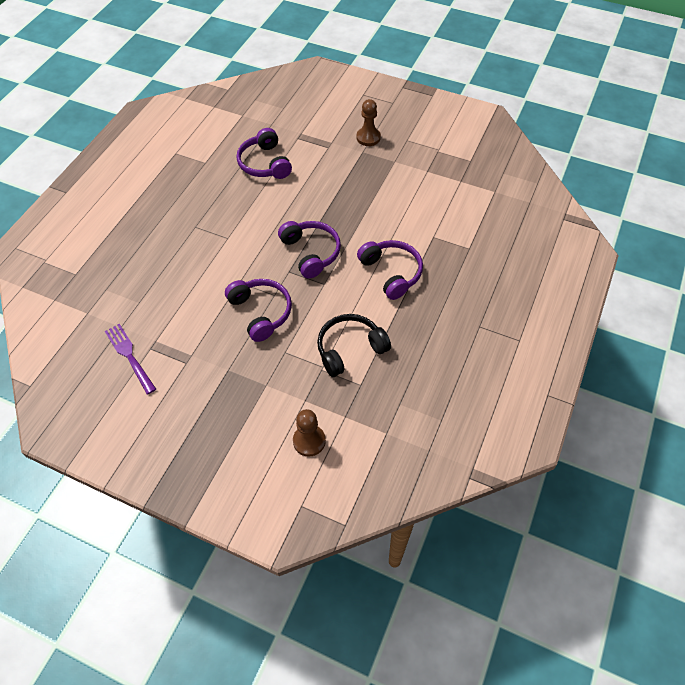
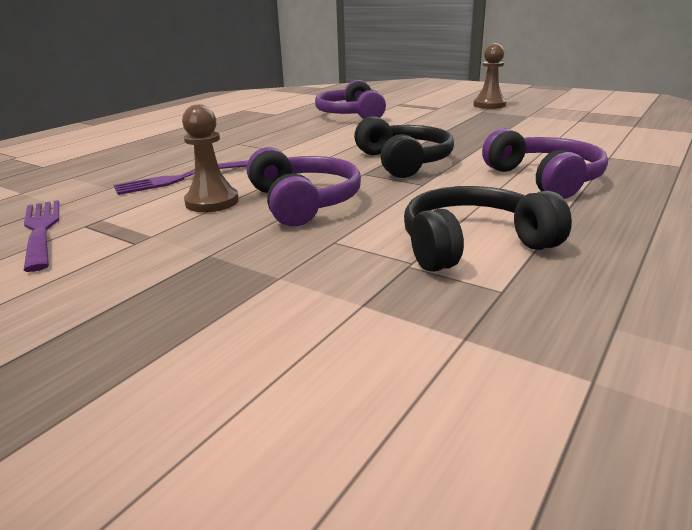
camera: 10 degrees right, 30 degrees down
purple headphones [278,221,341,279] -> black headphones [354,116,454,178]
brown pawn [293,409,326,457] -> brown pawn moved to [182,104,239,212]
none -> purple fork [114,160,248,195]

